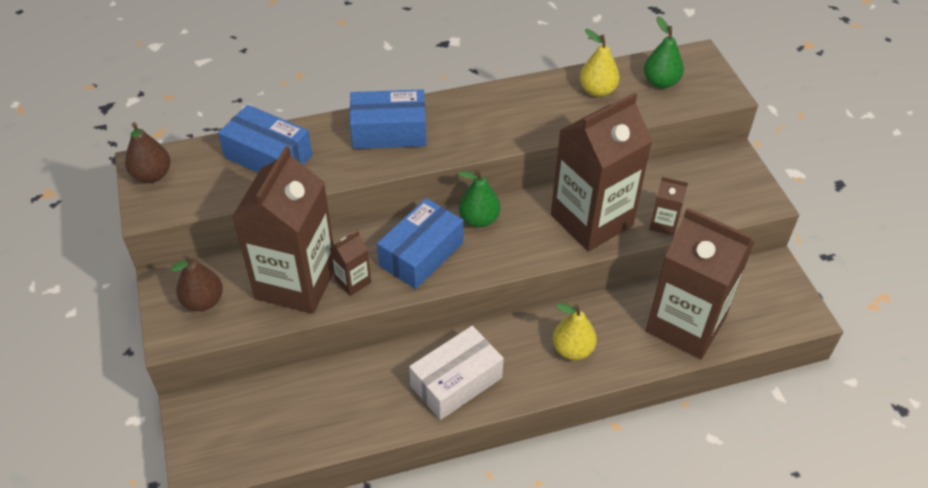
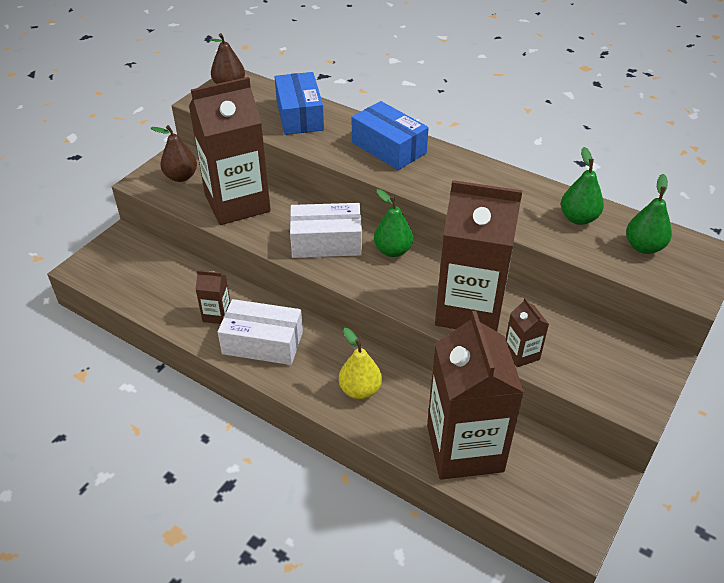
camera: 50 degrees right, 5 degrees down
brown carton [330,231,371,296] -> brown carton moved to [195,270,230,324]
blue box [377,198,463,289] -> white box [290,203,362,258]
yellow pear [579,29,620,97] -> green pear [561,147,604,225]

